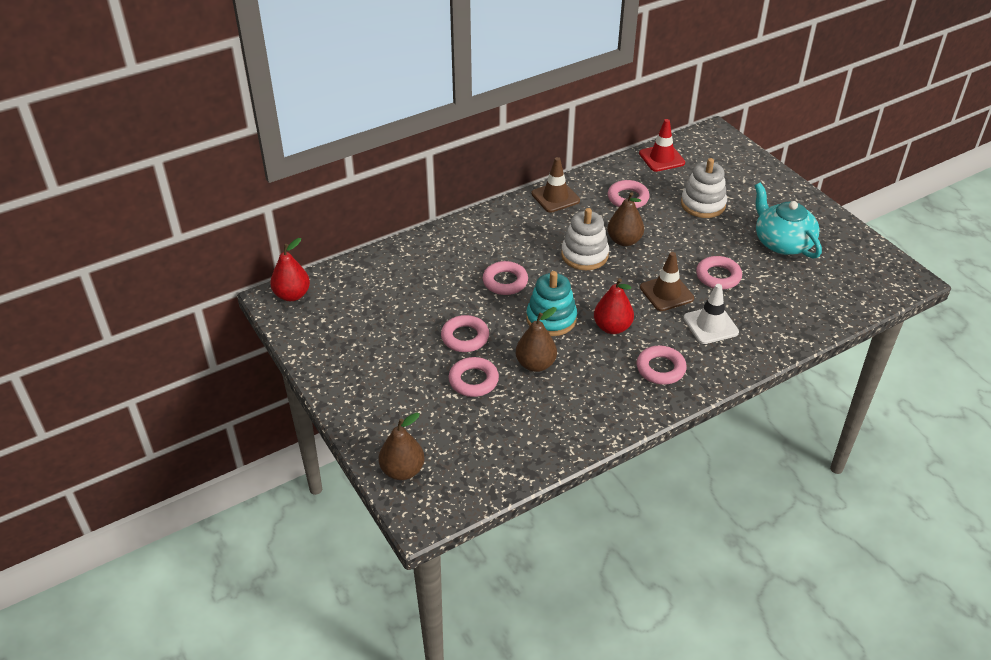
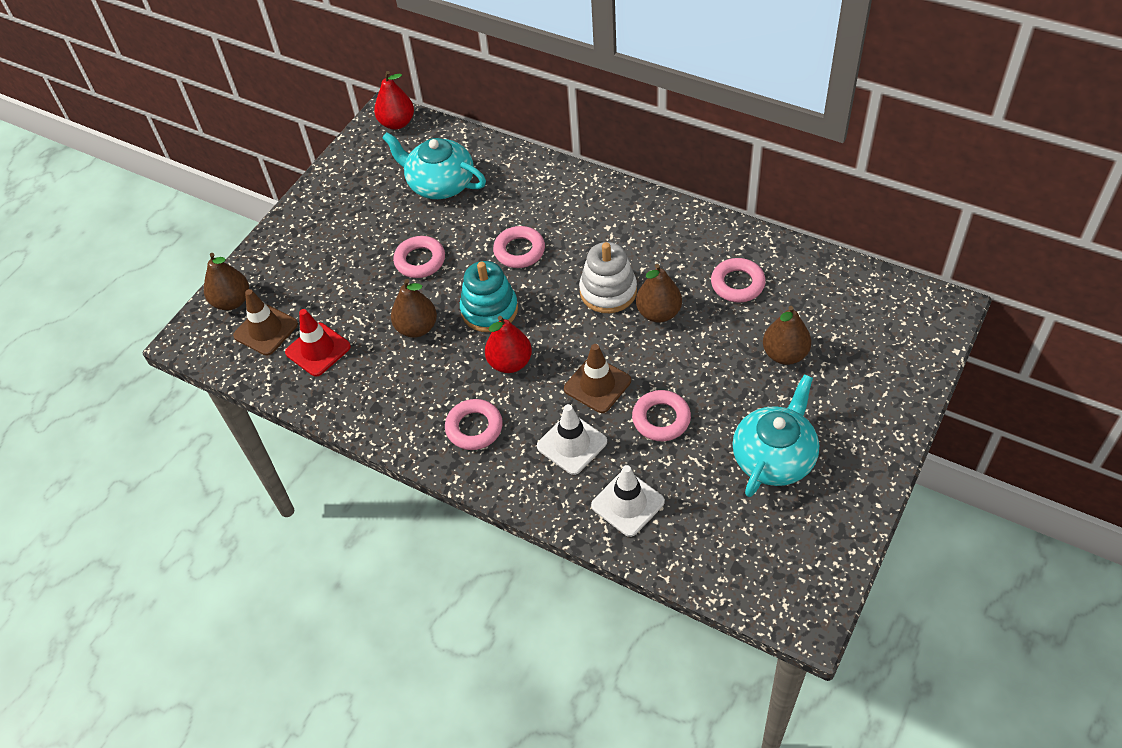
camera: 65 degrees right, 10 degrees up
pink ring [449,357,499,397] -> none
brown traffic cone [531,157,580,213] -> brown traffic cone moved to [233,289,298,356]
red traffic cone [639,119,685,172] -> red traffic cone moved to [285,309,351,377]
white stacking toy [681,158,727,218] -> brown pear [763,306,811,365]
none -> turquoise teapot [382,132,486,199]
none -> white traffic cone [591,465,665,537]

